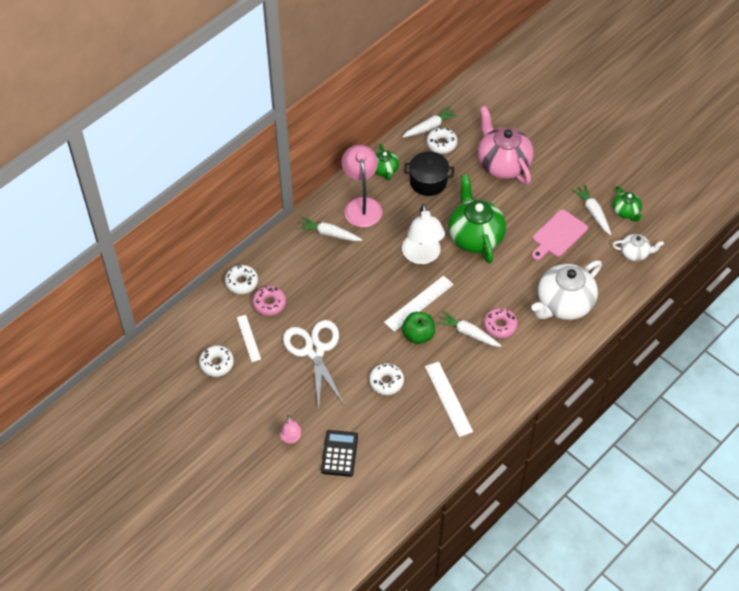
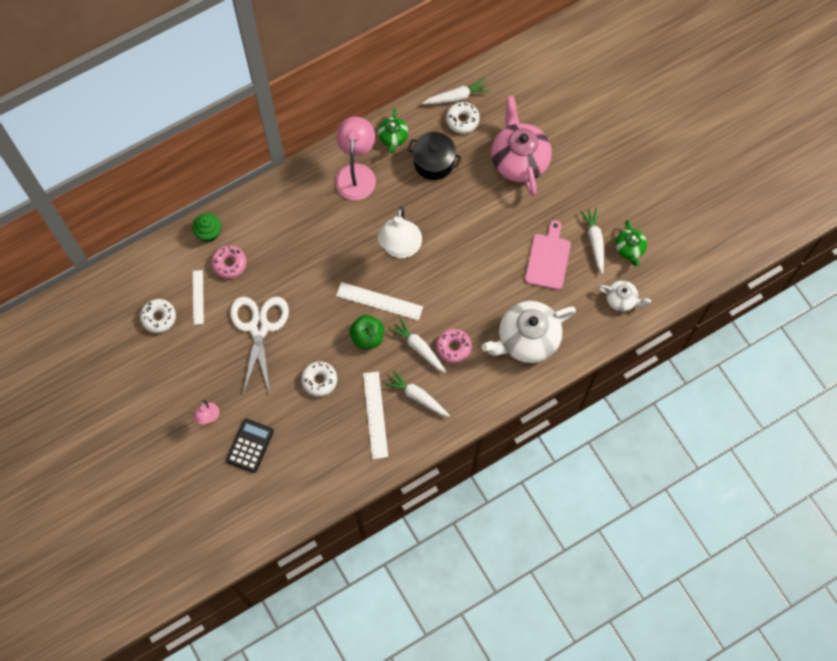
camera: 15 degrees right, 15 degrees up
white donut [225,265,258,294] -> green cupcake [192,213,221,242]
white carrot [298,217,362,241] -> white carrot moved to [384,370,450,417]
white ruler [384,275,454,332] -> white ruler turned 45 degrees clockwise [336,282,423,321]
green teapot [448,174,506,264] -> none
pink cutting board [532,209,588,260] -> pink cutting board turned 135 degrees clockwise [525,220,571,290]

